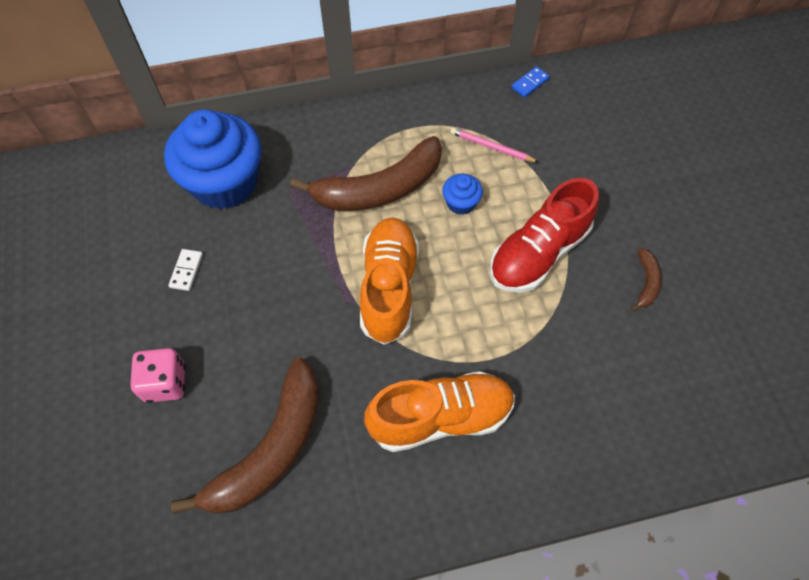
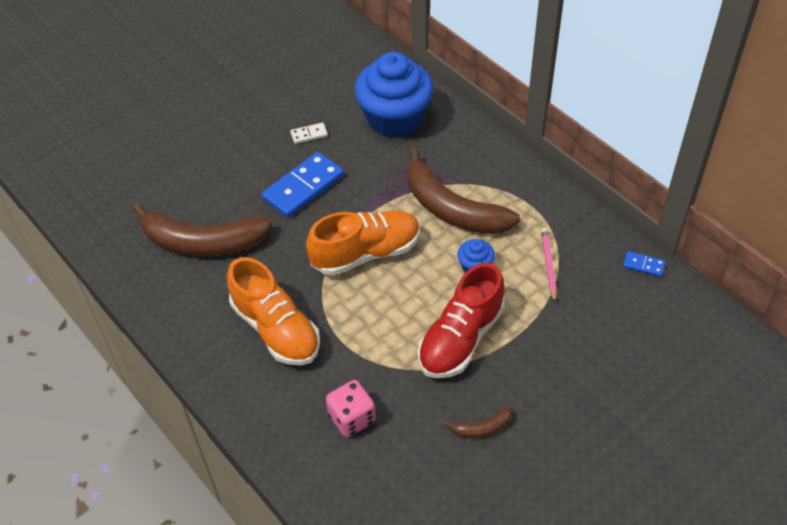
camera: 65 degrees right, 10 degrees down
pink dice [130,348,186,403] -> pink dice moved to [326,380,376,437]
red shoe [490,178,599,293] -> red shoe turned 75 degrees counterclockwise [418,263,505,378]
none -> blue domino [262,152,344,218]

